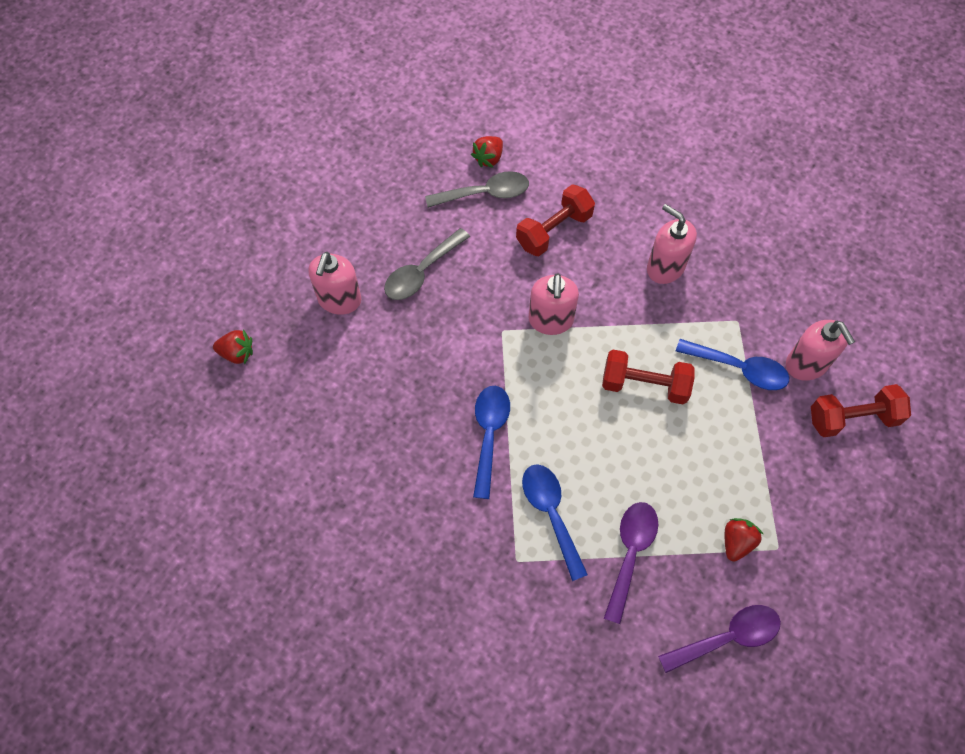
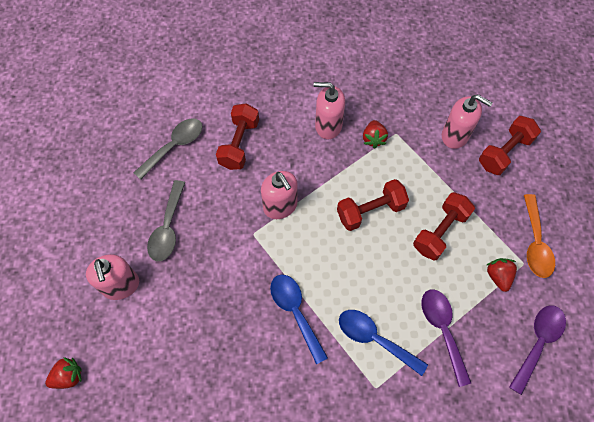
camera: 35 degrees left, 0 degrees up
red strawberry [471,136,503,168] -> red strawberry moved to [363,120,388,149]
blue spoon [676,339,789,390] -> none
none -> red dumbbell [413,192,475,260]
none -> orange spoon [524,194,555,278]

